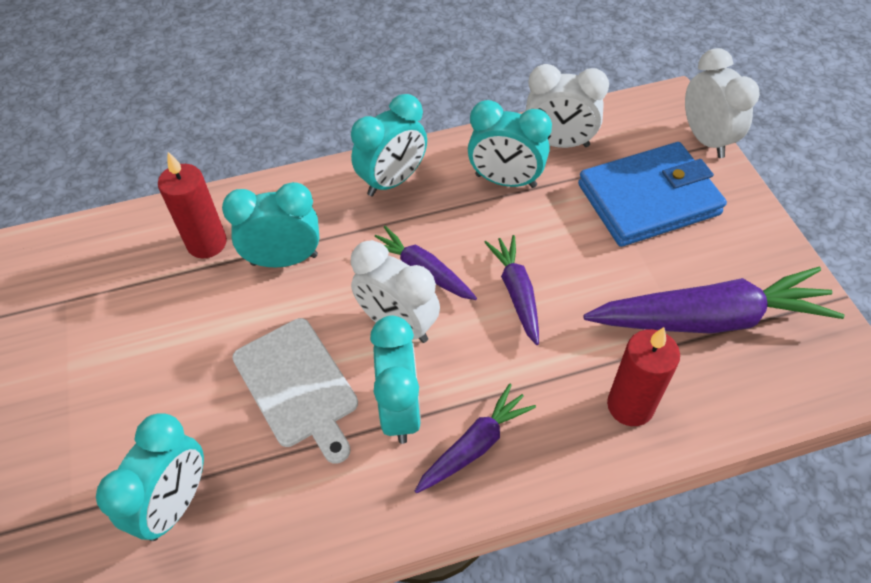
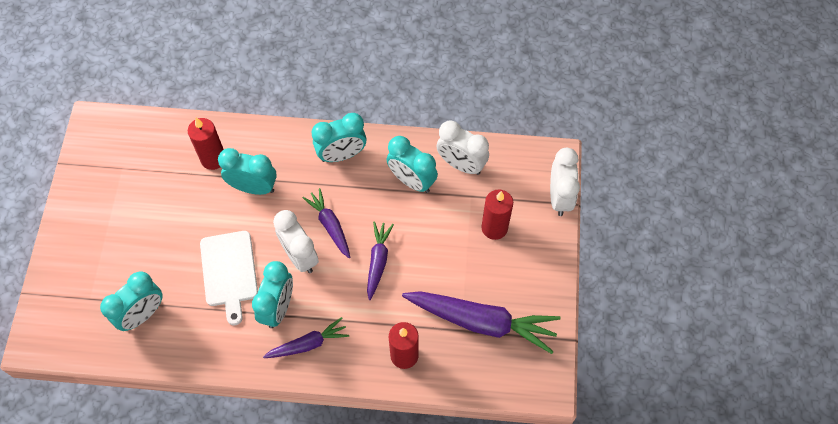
camera: 20 degrees right, 10 degrees up
blue wallet [578,142,727,247] -> red candle [481,190,513,240]

